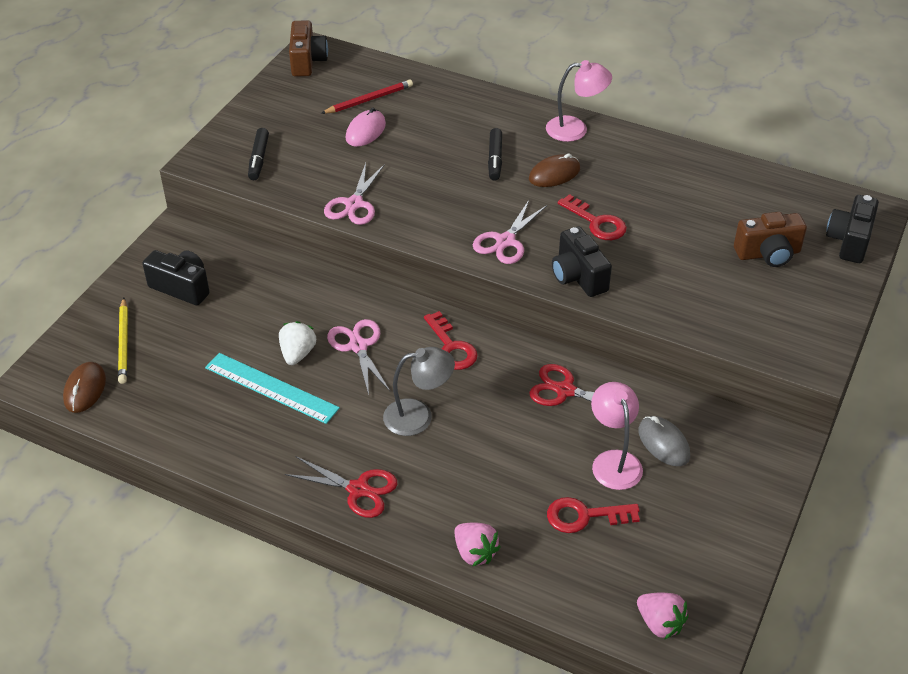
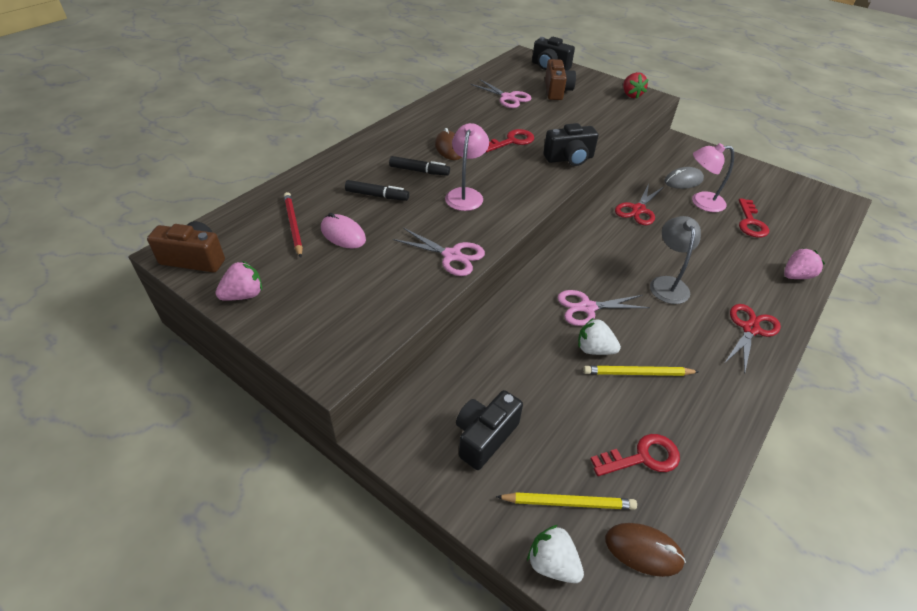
camera: 80 degrees left, 0 degrees up
turquoise ruler [205,353,340,424] -> yellow pencil [583,366,699,376]
black marker [248,128,269,180] -> black marker moved to [345,180,409,201]
red key [424,311,478,370] -> red key moved to [590,434,680,476]
pink scissors [473,200,547,264] -> pink scissors moved to [470,79,532,108]
pink lamp [546,60,612,142] -> pink lamp moved to [445,123,489,211]
pink strawberry [637,593,688,640] -> pink strawberry moved to [215,261,262,301]
none -> white strawberry [527,525,584,583]
none -> red strawberry [623,72,649,99]

